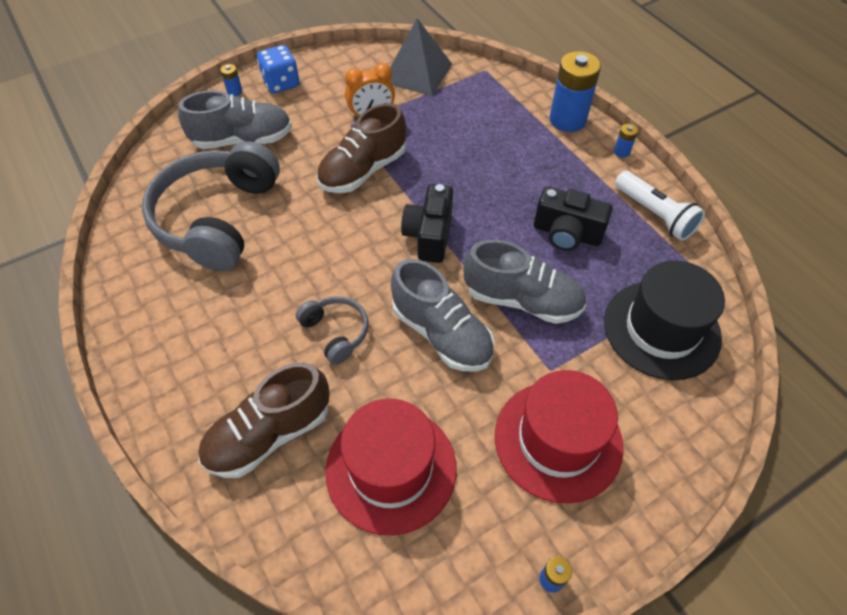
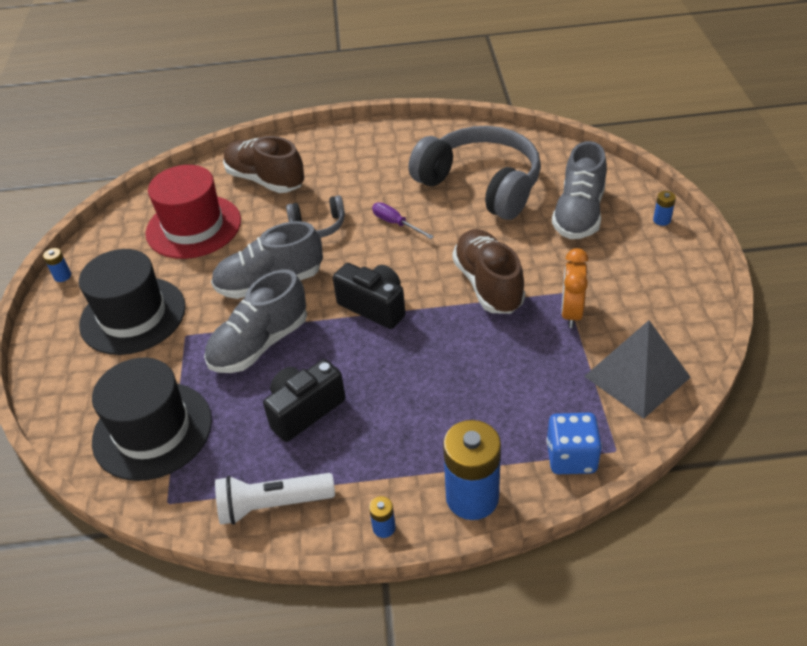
camera: 120 degrees right, 10 degrees down
brown shoe [198,362,330,478] -> brown shoe turned 45 degrees counterclockwise [223,136,305,193]
blue dice [257,45,300,94] -> blue dice moved to [547,413,602,474]
red hat [495,370,624,504] -> black hat [79,249,186,355]
none -> purple screwdriver [372,202,434,239]

